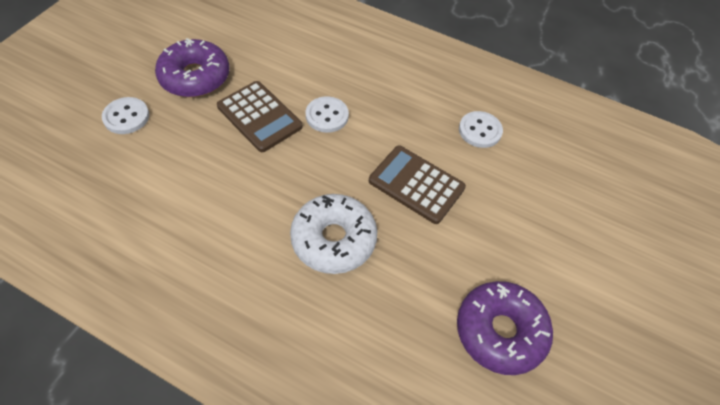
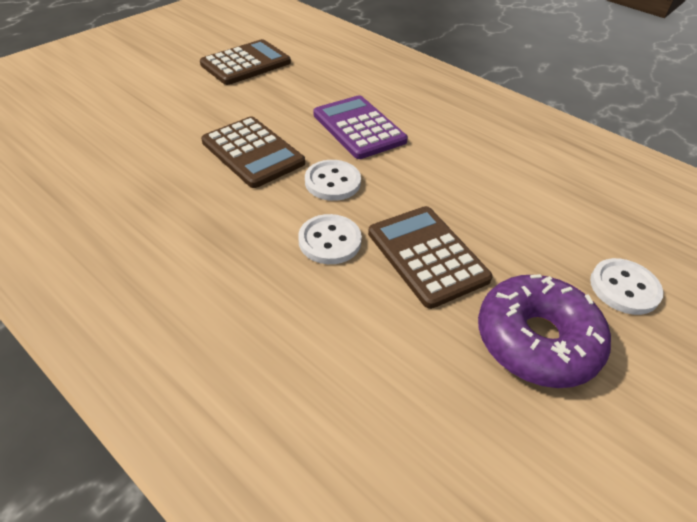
camera: 165 degrees left, 10 degrees down
white donut [290,194,377,274] -> purple calculator [313,95,408,159]
purple donut [457,281,553,375] -> brown calculator [200,39,291,85]
white button [459,111,503,148] -> white button moved to [305,160,361,201]

